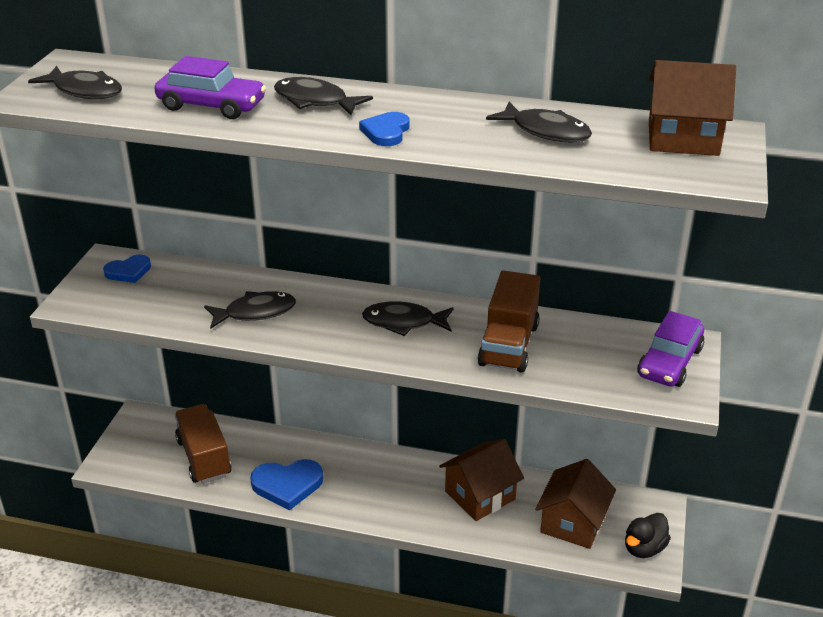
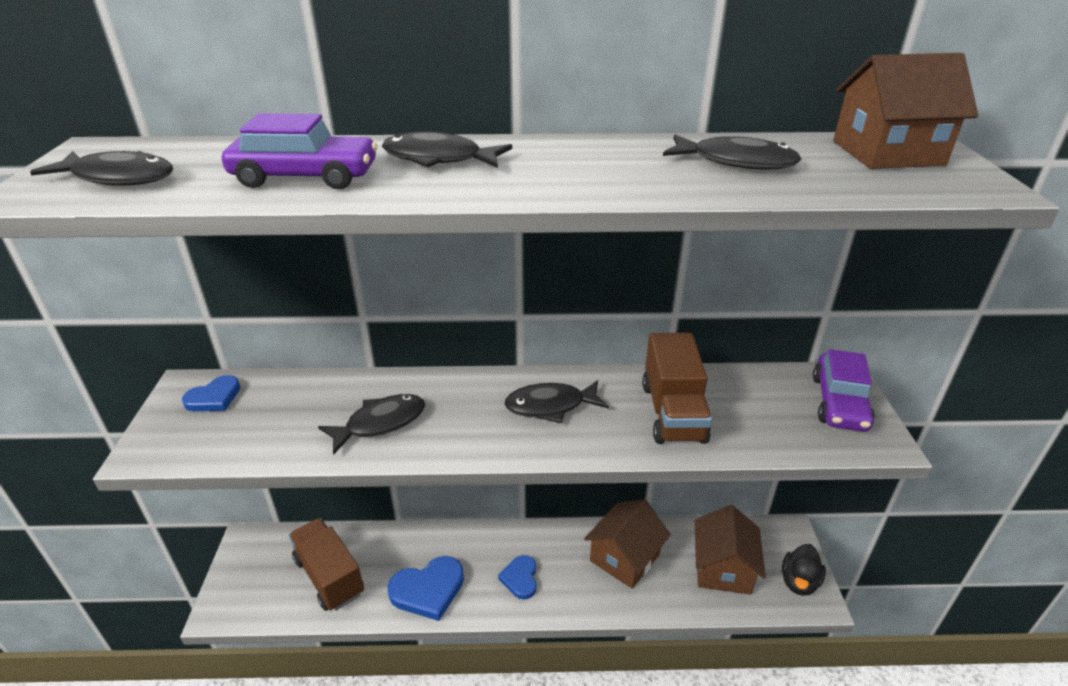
camera: 15 degrees left, 0 degrees up
blue heart [359,112,409,146] -> blue heart moved to [498,555,536,599]

